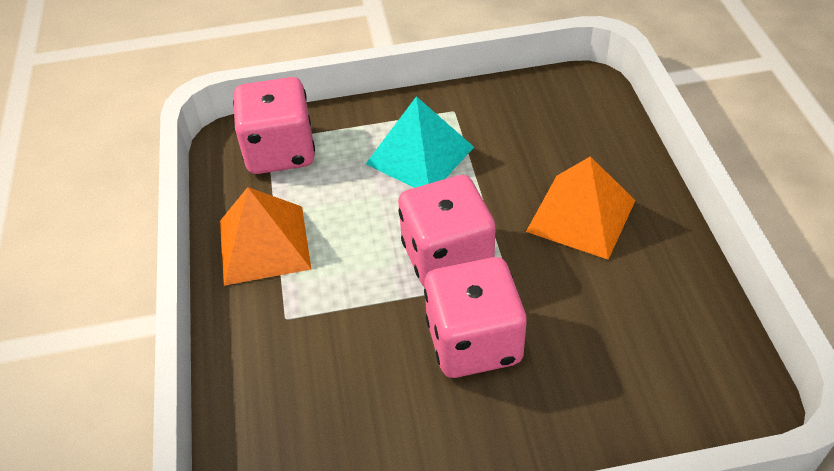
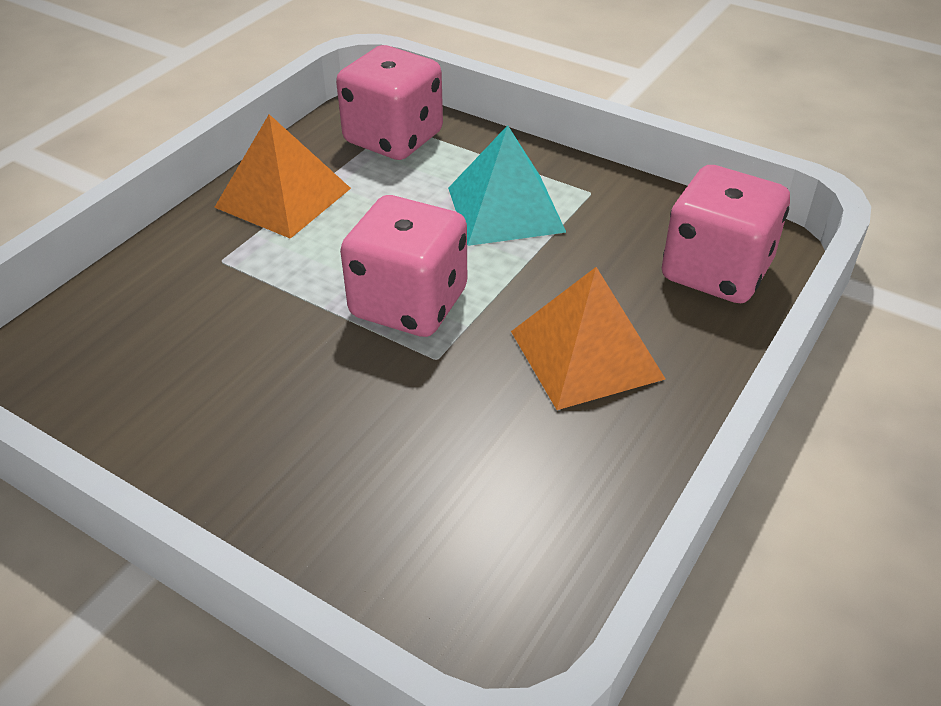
camera: 40 degrees right, 5 degrees down
pink dice [424,257,527,378] -> pink dice moved to [662,165,790,303]

